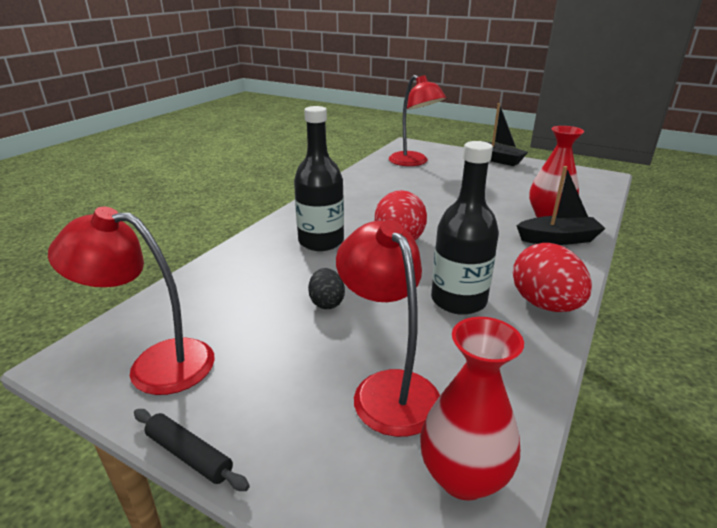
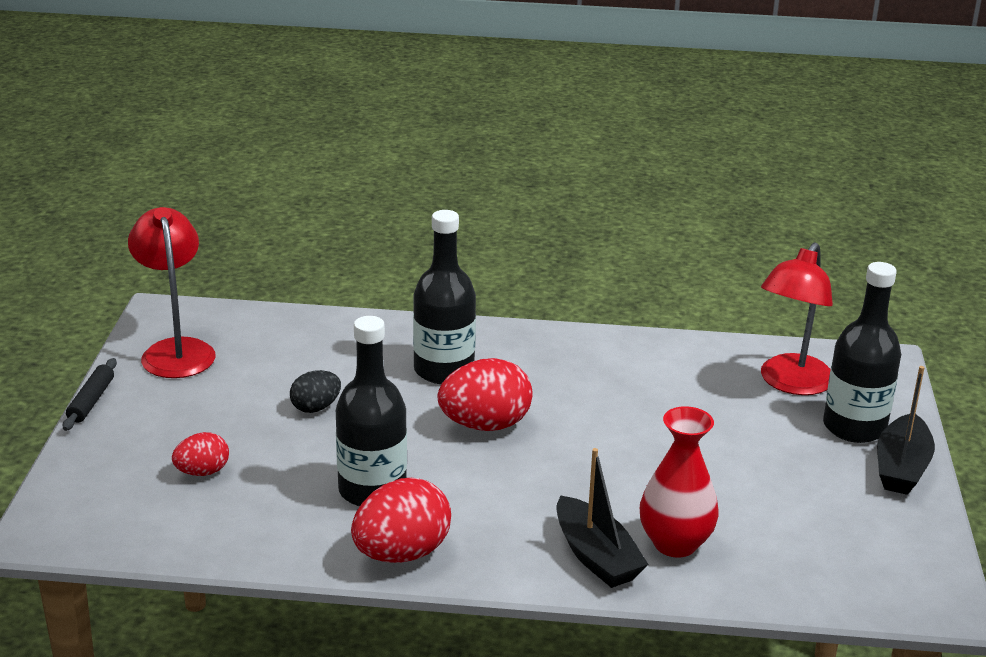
camera: 65 degrees right, 0 degrees up
red lamp [336,220,440,437] -> red egg [172,432,229,476]
red vase [420,317,524,501] -> none
none -> black bottle [823,262,901,443]

